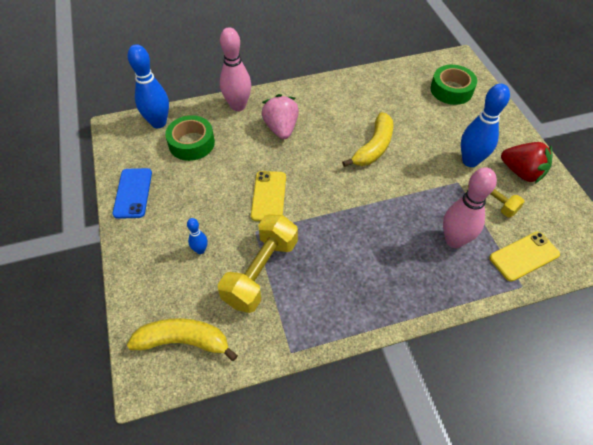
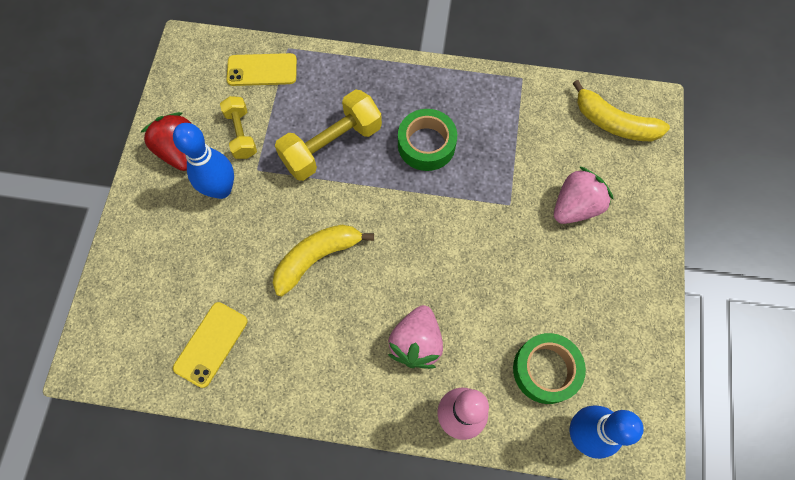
camera: 155 degrees left, 15 degrees up
blue phone [112,168,152,219] -> none
blue bowling pin [187,218,208,254] -> pink strawberry [554,166,614,224]
yellow dumbbell [218,214,298,313] -> yellow dumbbell moved to [275,89,382,181]
yellow phone [251,171,286,221] -> yellow phone moved to [173,302,248,388]
green tape [430,65,477,105] -> green tape moved to [398,109,457,171]
pink bowling pin [443,167,497,248] -> none

